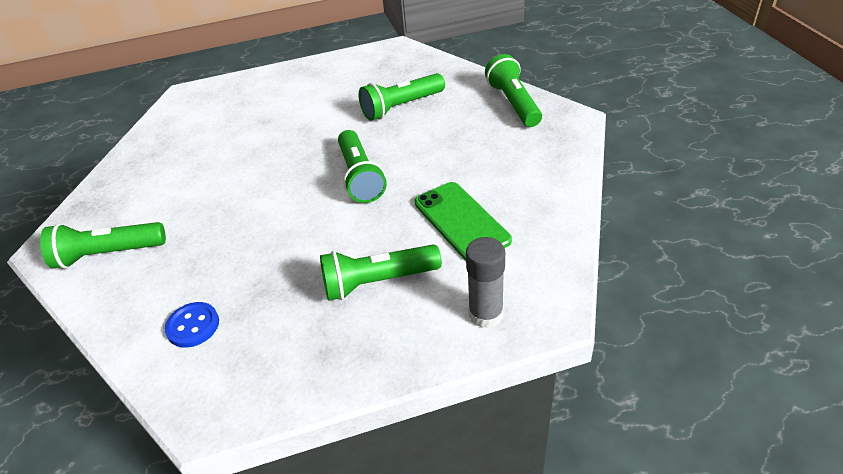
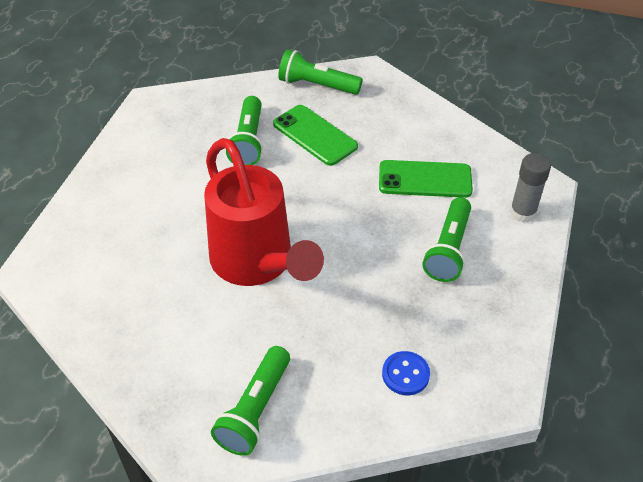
camera: 60 degrees left, 5 degrees up
green flashlight [338,130,387,203] -> none
none -> red watering can [204,138,324,286]
none -> green phone [273,105,358,166]

